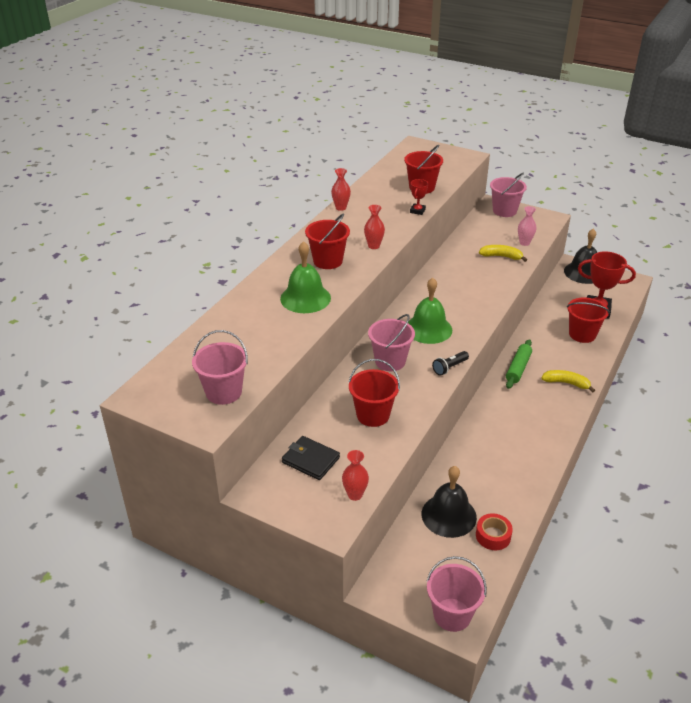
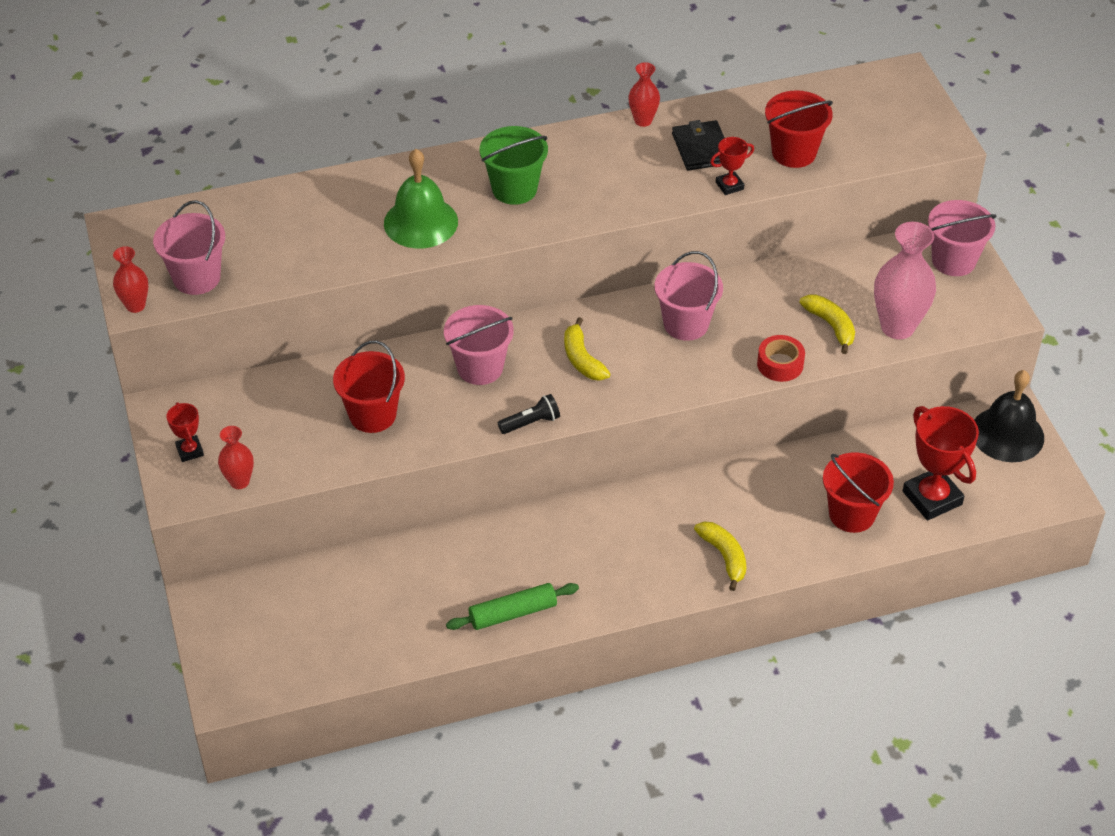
camera: 45 degrees right, 10 degrees up
black wallet [282,436,340,480] -> black wallet moved to [672,120,724,171]
red bucket [305,214,350,269] -> green bucket [480,126,548,205]
red vase [364,205,385,249] -> red vase moved to [113,246,148,313]
green bell [408,278,452,344] -> yellow banana [564,317,610,381]
black bell [422,466,477,538] -> none
pink bucket [427,556,487,632] -> pink bucket moved to [654,251,723,341]
black flashlight [432,351,469,376] -> black flashlight turned 150 degrees clockwise [498,394,560,434]
red tape [476,513,513,550] -> red tape moved to [757,335,805,382]
green rolling pin [506,339,532,389] -> green rolling pin moved to [446,583,579,630]
pink vase [518,206,536,246] -> pink vase [874,222,936,339], size x1.85
none -> red trophy [166,402,204,462]

